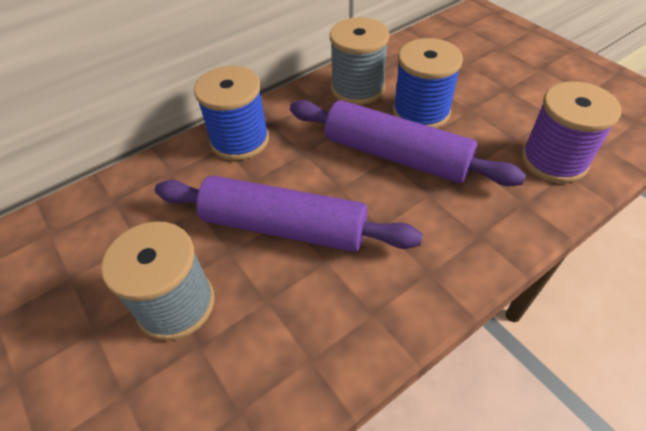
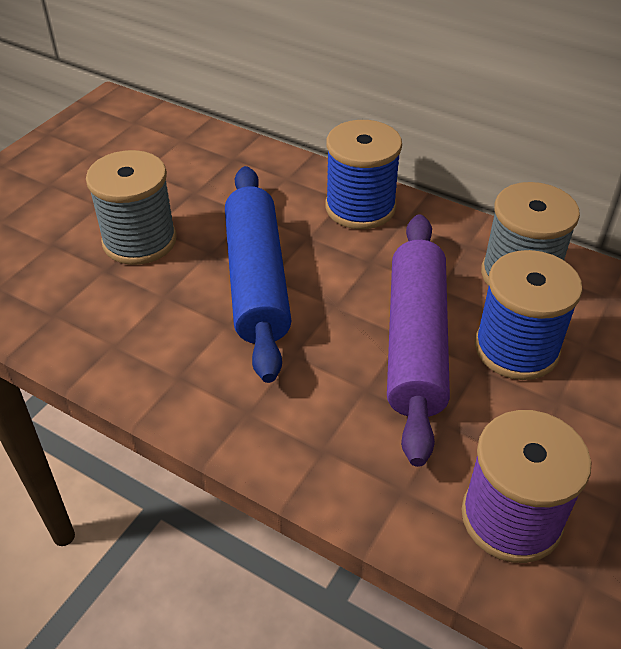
camera: 65 degrees right, 5 degrees down
purple rolling pin [155,175,423,252] -> blue rolling pin [225,166,292,383]

